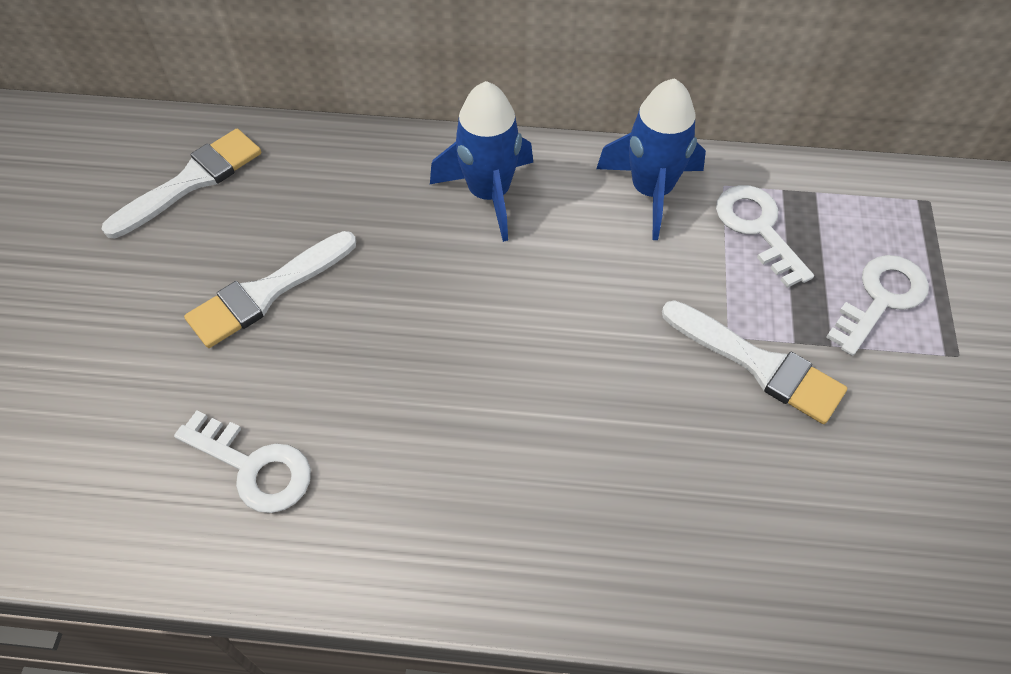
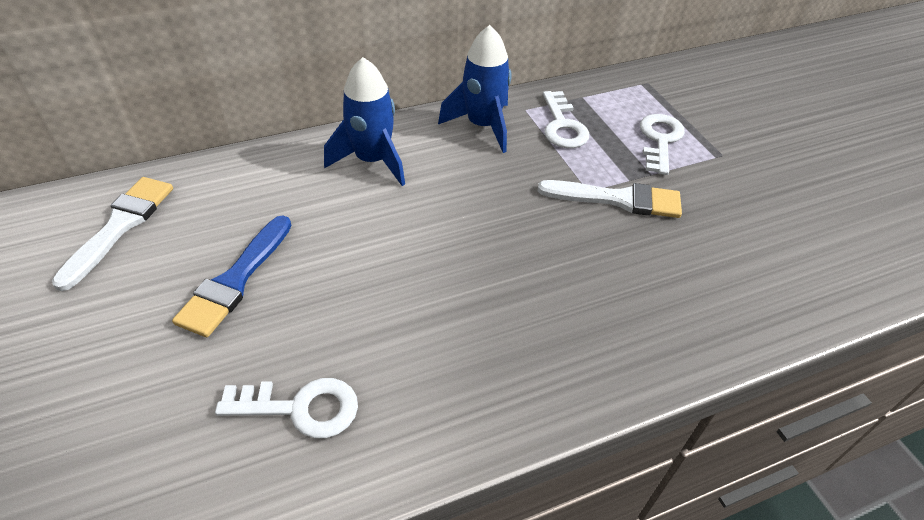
camera: 30 degrees left, 10 degrees down
white brush [184,231,356,348] -> blue brush [172,216,292,337]
white key [716,185,814,288] -> white key turned 135 degrees counterclockwise [543,91,589,148]

